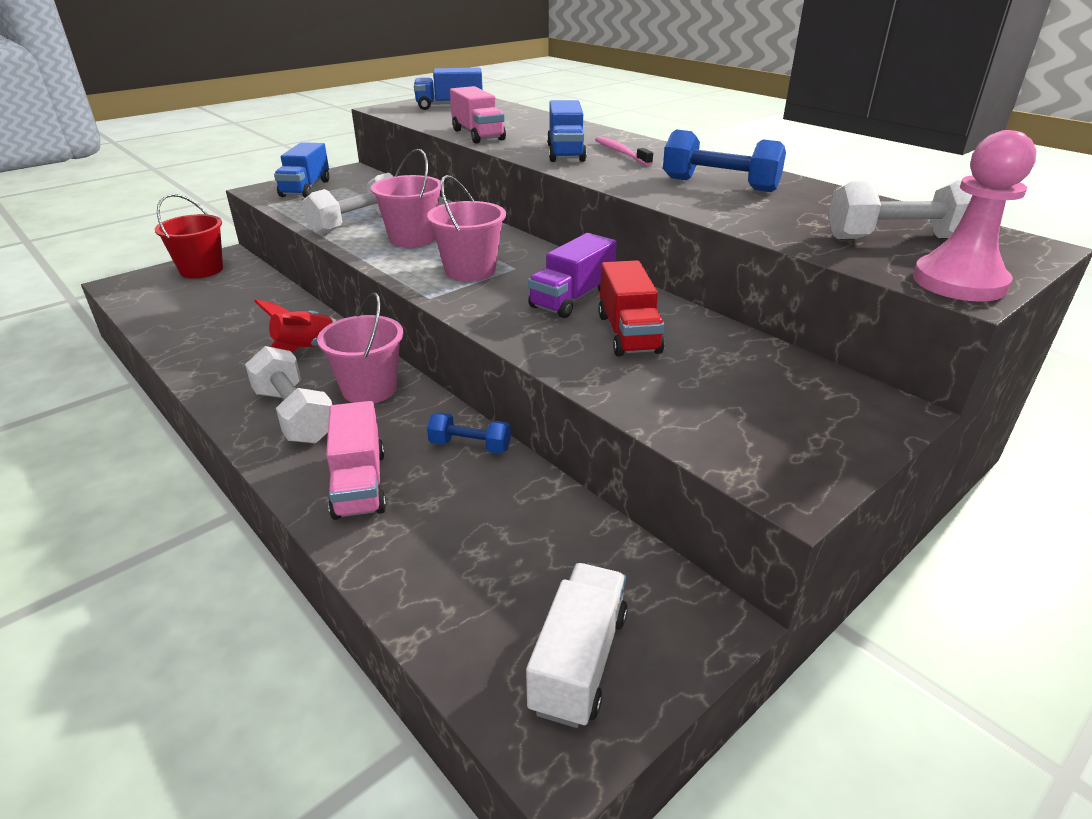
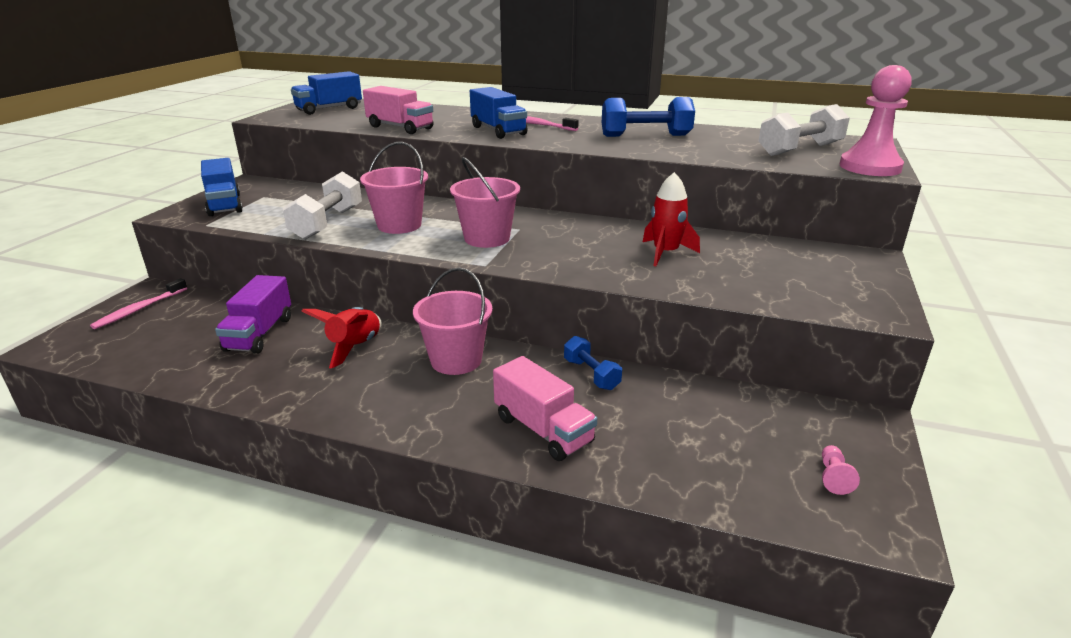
camera: 30 degrees left, 5 degrees down
red bucket [155,194,223,279] -> pink toothbrush [90,278,187,329]
white dumbbell [245,346,332,443] -> none
blue dumbbell [427,413,511,454] -> blue dumbbell turned 75 degrees clockwise [564,336,622,390]
white truck [526,563,628,728] -> pink pawn [822,445,860,495]
purple truck [528,233,617,318] -> purple truck moved to [215,275,291,354]
red truck [598,260,665,356] -> red rocket [643,172,700,266]

